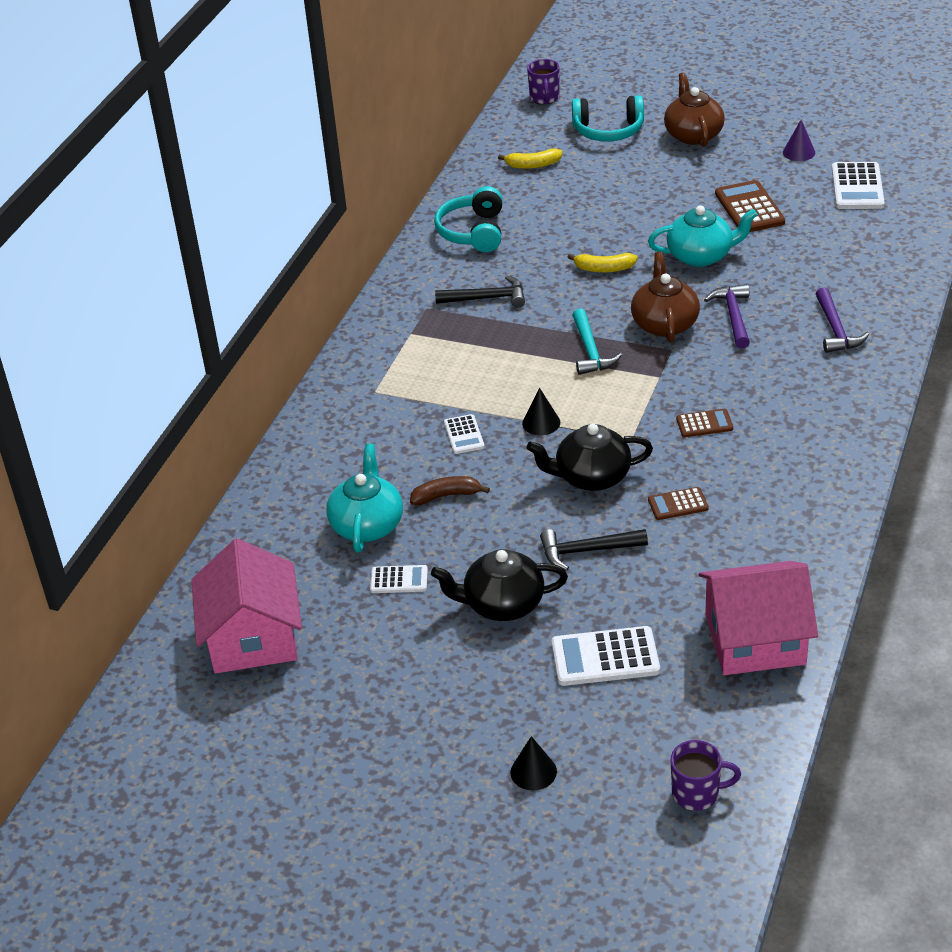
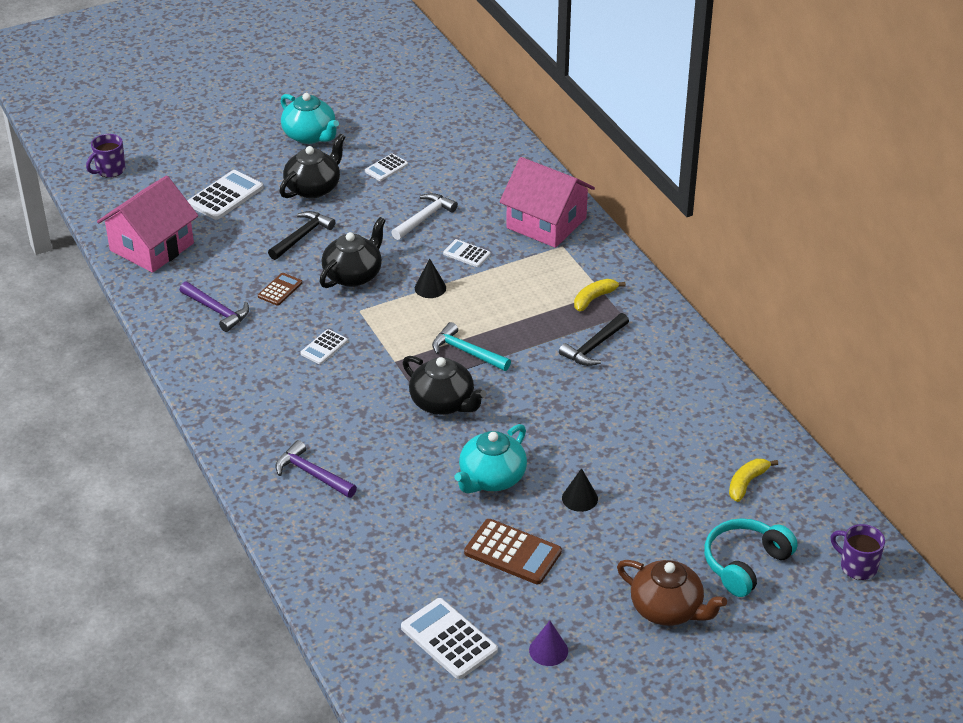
camera: 130 degrees right, 0 degrees up
pink house [192,539,302,673] -> pink house moved to [500,157,595,248]
turquoise teapot [326,444,403,553] -> turquoise teapot moved to [281,93,339,144]
brown banana [410,476,490,505] -> white hammer [391,193,458,240]
turquoise headphones [434,186,503,252] -> none
black cone [510,736,557,790] -> black cone moved to [562,468,598,512]
yellow banana [568,253,638,272] -> yellow banana moved to [574,279,626,312]
brown teapot [631,252,700,343] -> black teapot [403,356,486,415]
brown calculator [676,409,733,437] -> white calculator [300,329,348,364]
purple hammer [704,284,750,349] -> purple hammer moved to [180,282,249,332]

